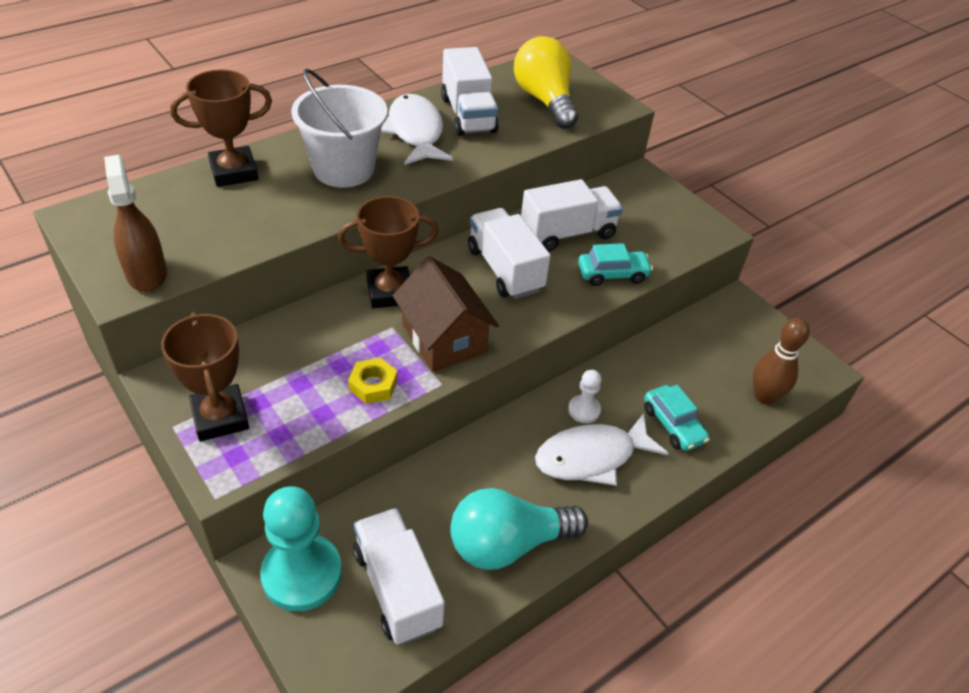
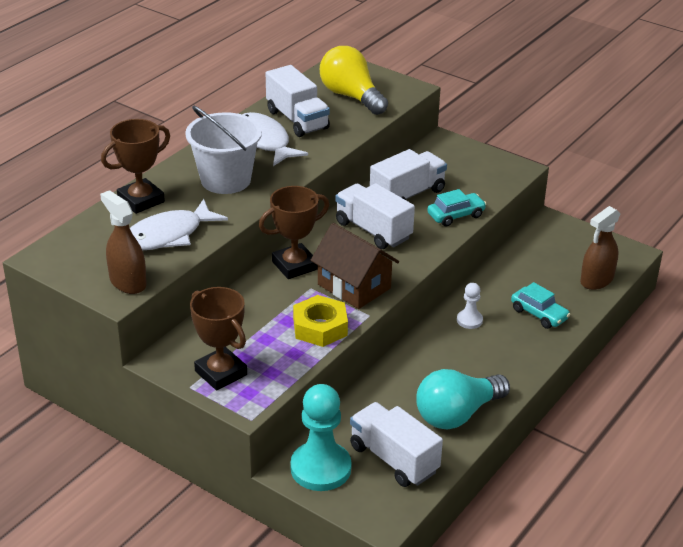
camera: 15 degrees left, 10 degrees down
yellow nut [348,358,397,404] -> yellow nut [293,295,348,347], size x1.54
white fish [535,413,669,486] -> white fish moved to [130,199,228,250]
brown bowling pin [753,318,810,405] -> brown spray bottle [580,206,620,290]

